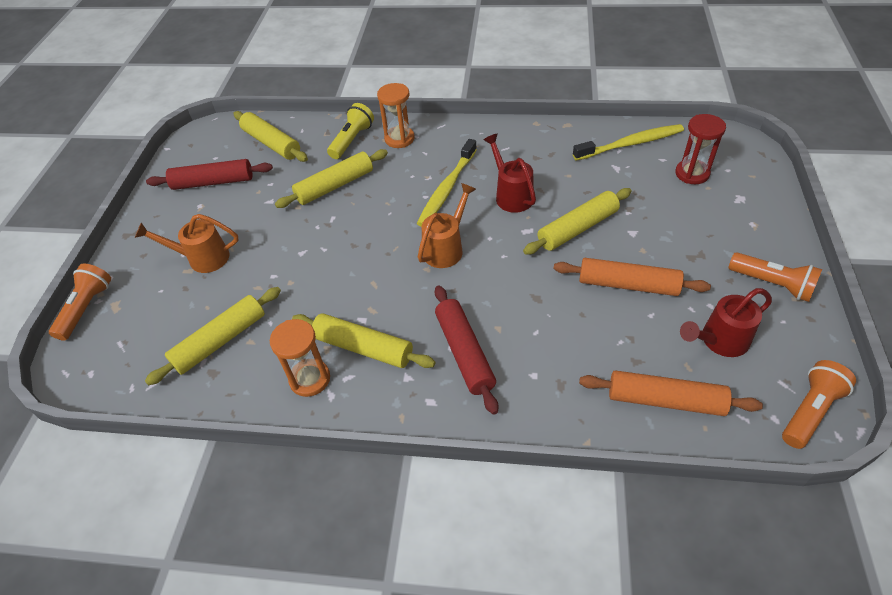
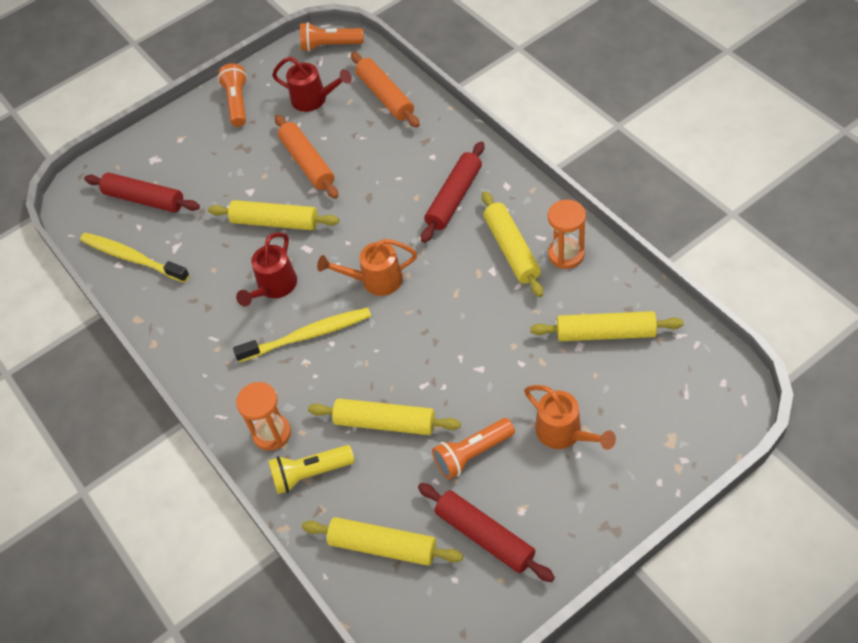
camera: 130 degrees left, 5 degrees up
orange flashlight [49,264,111,341] -> orange flashlight moved to [432,418,515,479]
yellow rolling pin [233,111,308,162] -> yellow rolling pin turned 75 degrees counterclockwise [302,517,463,566]
red hourglass [675,114,726,184] -> red rolling pin [84,173,200,212]

